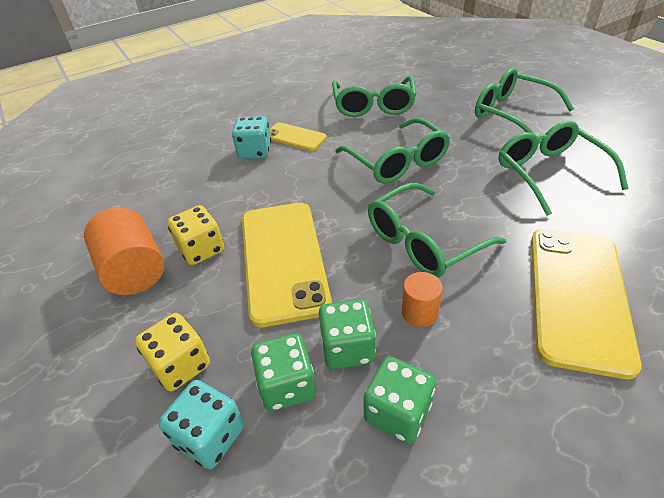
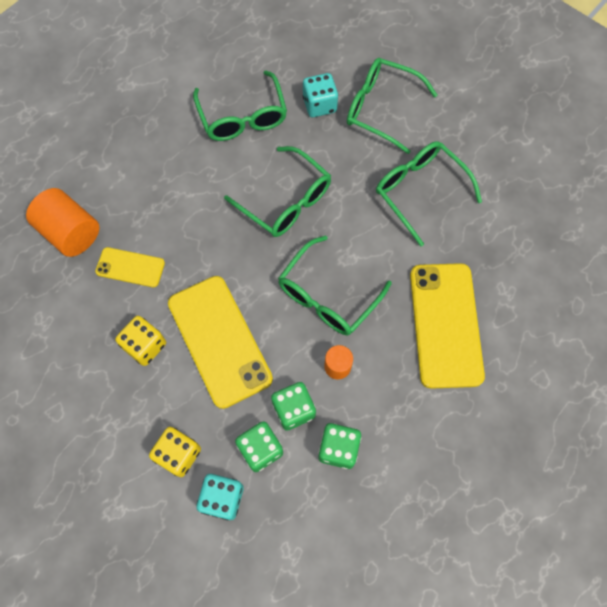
camera: 20 degrees left, 25 degrees up
orange cylinder [84,207,164,295] -> orange cylinder moved to [26,188,100,257]
turquoise dice [232,116,271,159] -> turquoise dice moved to [303,73,338,117]
yellow phone [269,122,327,151] -> yellow phone moved to [95,247,165,287]

